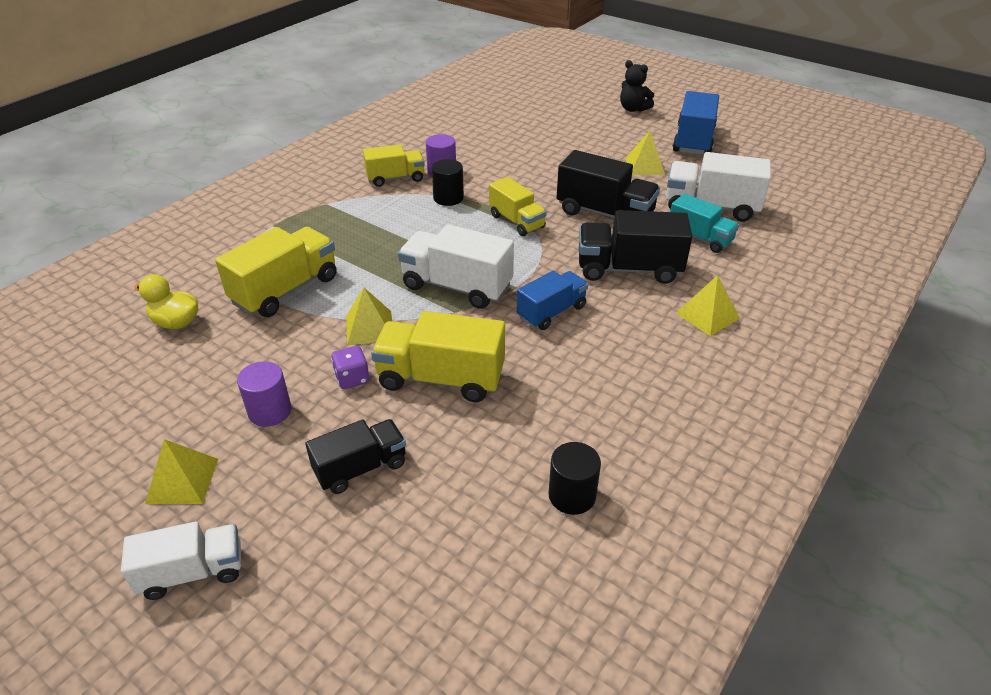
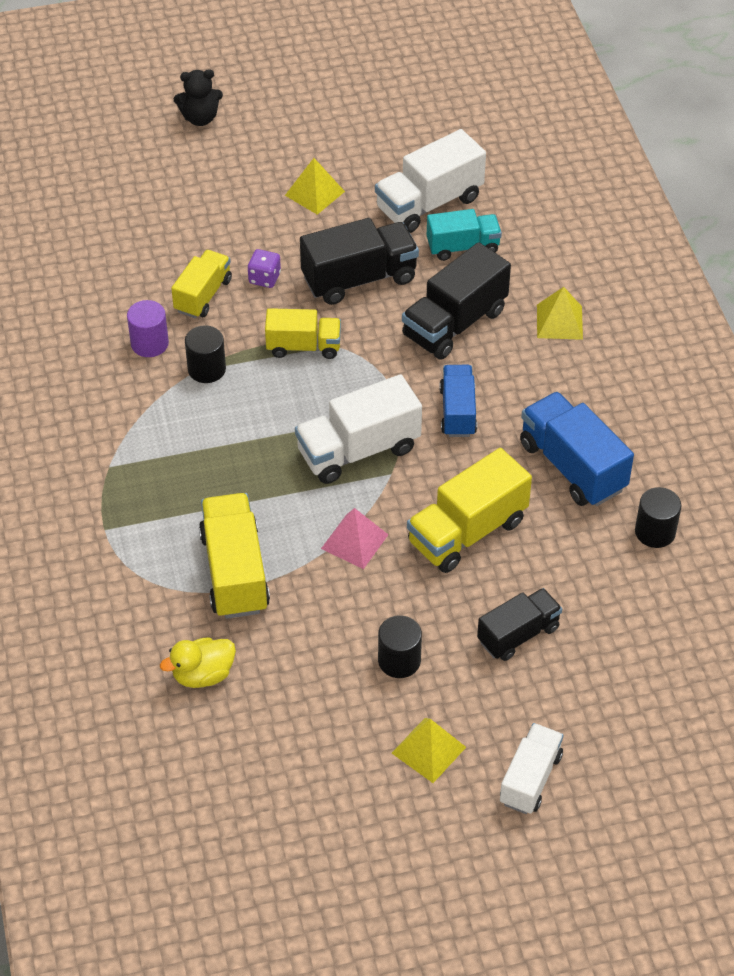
camera: 50 degrees left, 10 degrees up
purple cylinder [237,361,291,427] -> black cylinder [378,615,422,678]
black truck [305,419,406,494] -> black truck turned 45 degrees clockwise [477,588,562,661]
purple dice [331,346,370,389] -> purple dice moved to [248,249,281,288]
yellow pyramid [346,287,392,345] -> pink pyramid [321,508,388,569]
yellow truck [363,144,425,187] -> yellow truck moved to [171,250,232,318]
blue truck [672,91,719,155] -> blue truck moved to [520,392,634,506]

